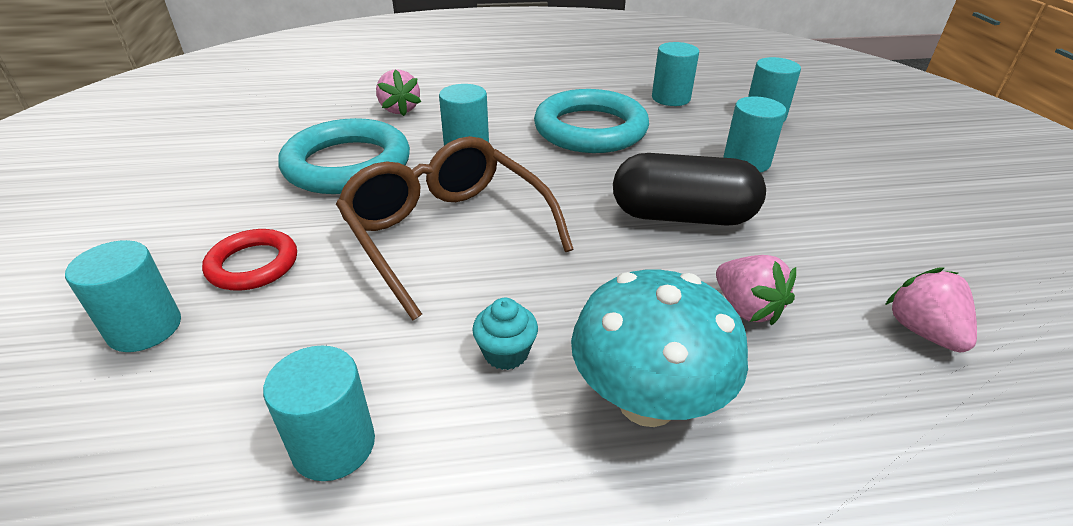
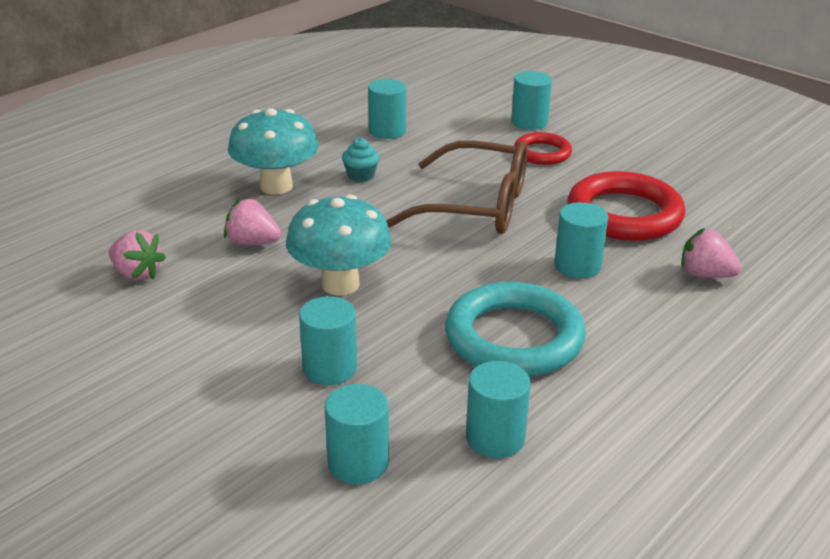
camera: 140 degrees right, 5 degrees down
turquoise ring [278,118,410,194] -> red ring [567,171,685,241]
black capsule [613,153,766,226] -> turquoise mushroom [286,194,392,295]

